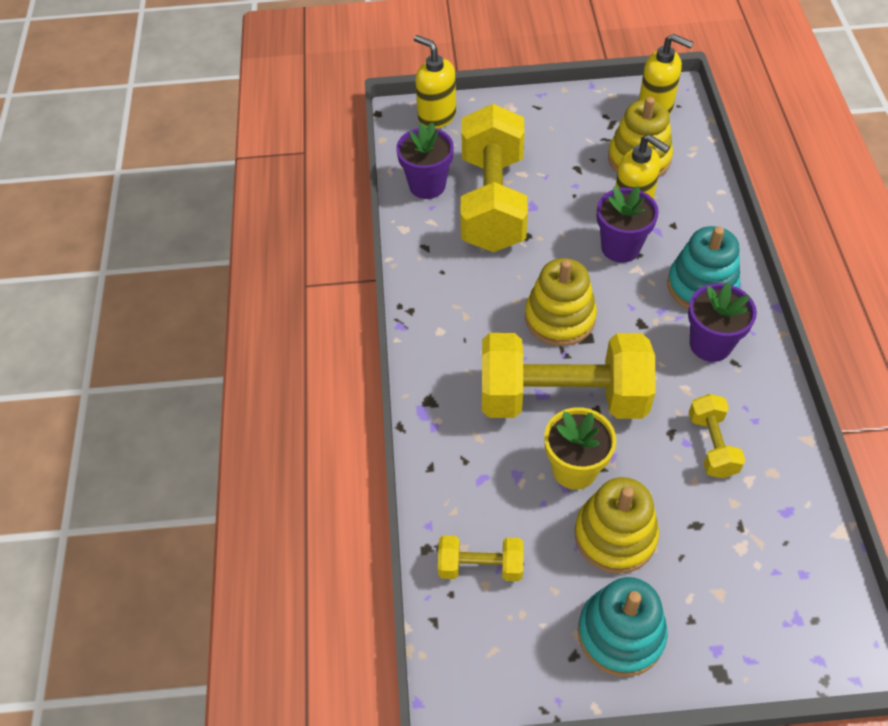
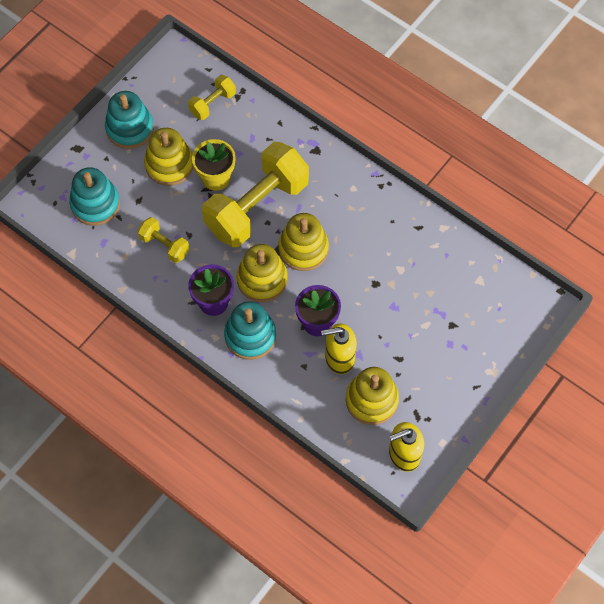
camera: 130 degrees right, 10 degrees up
purple flower pot [396,122,454,199] -> none
yellow soap dispenser [414,35,456,129] -> none
yellow dumbbell [461,104,528,252] -> none
none -> turquoise stacking toy [69,167,120,226]
none -> yellow stacking toy [237,244,288,302]

